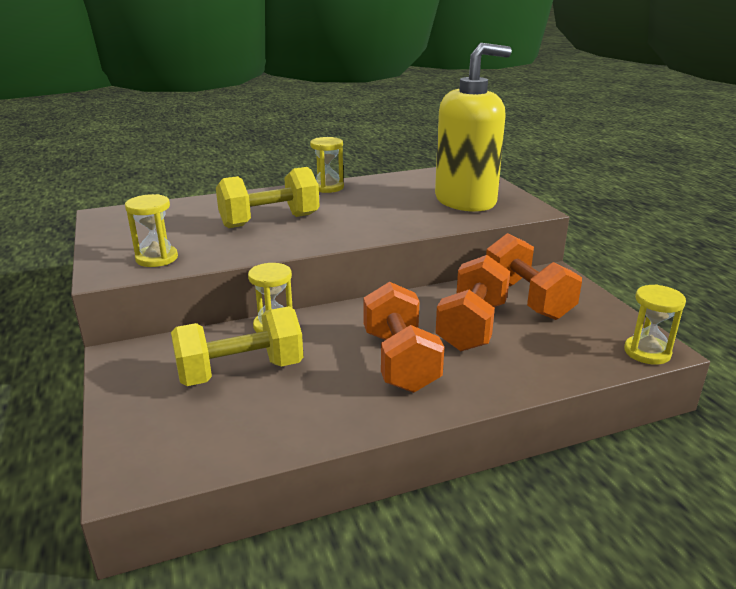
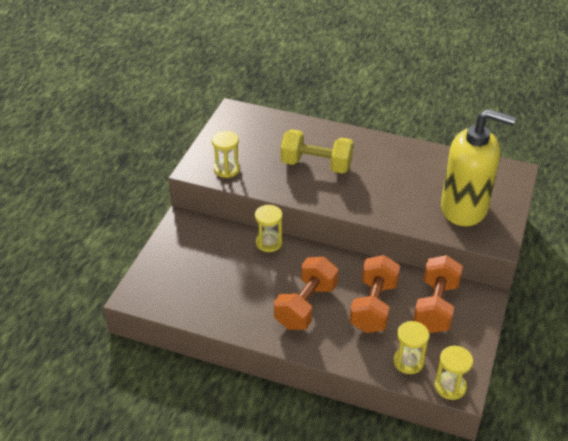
camera: 40 degrees right, 15 degrees up
yellow dumbbell [171,306,303,386] -> none
yellow hourglass [310,137,344,193] -> yellow hourglass moved to [393,321,429,374]
orange dumbbell [435,255,510,351] -> orange dumbbell turned 45 degrees counterclockwise [350,255,400,333]

